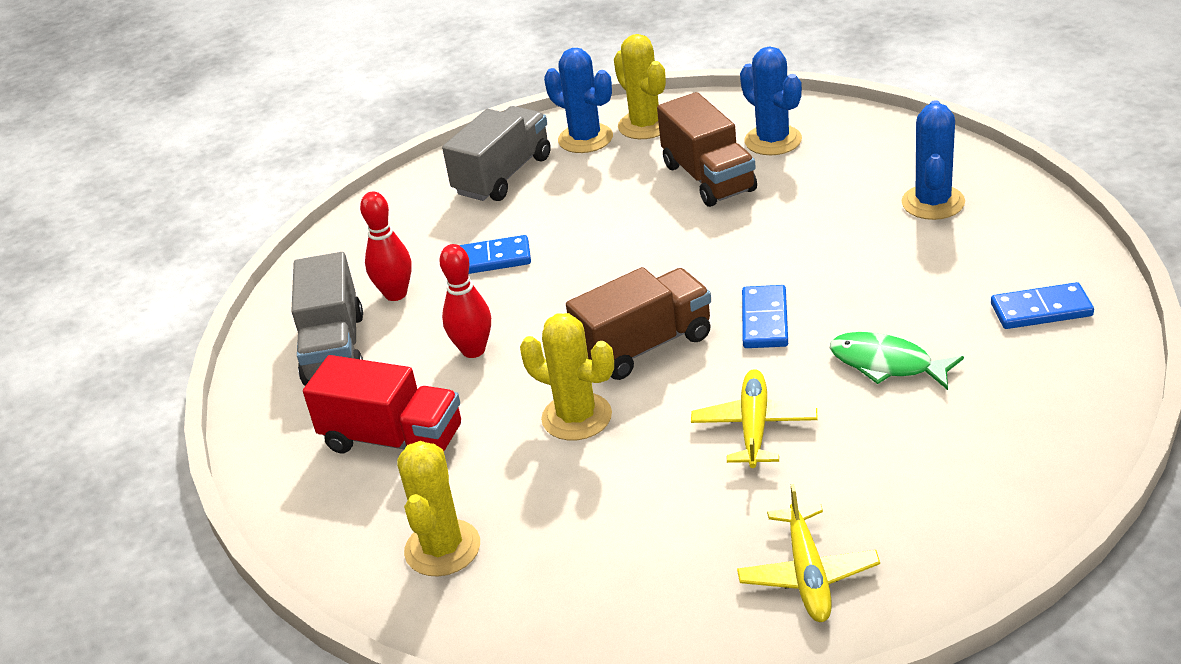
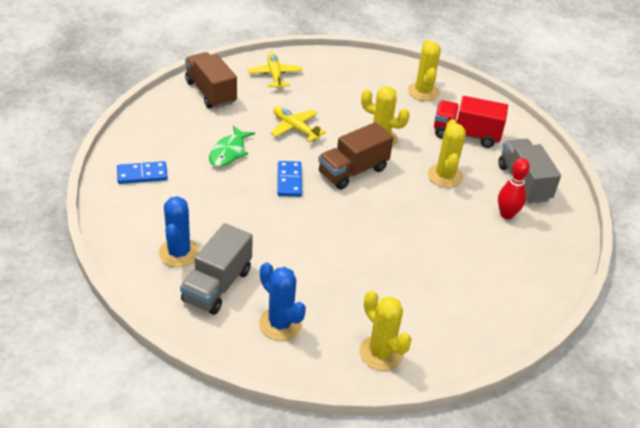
camera: 165 degrees right, 5 degrees up
red bowling pin [439,244,491,358] -> yellow cactus [428,119,466,188]
grey truck [442,106,551,201] -> grey truck moved to [180,223,253,315]
blue domino [459,235,531,274] -> none
blue cactus [544,48,613,153] -> none
brown truck [657,92,757,207] -> brown truck moved to [185,52,237,109]
yellow plane [691,369,818,468] -> yellow plane turned 135 degrees clockwise [271,106,326,142]
green fish [830,332,964,390] -> green fish turned 90 degrees clockwise [209,126,255,167]

